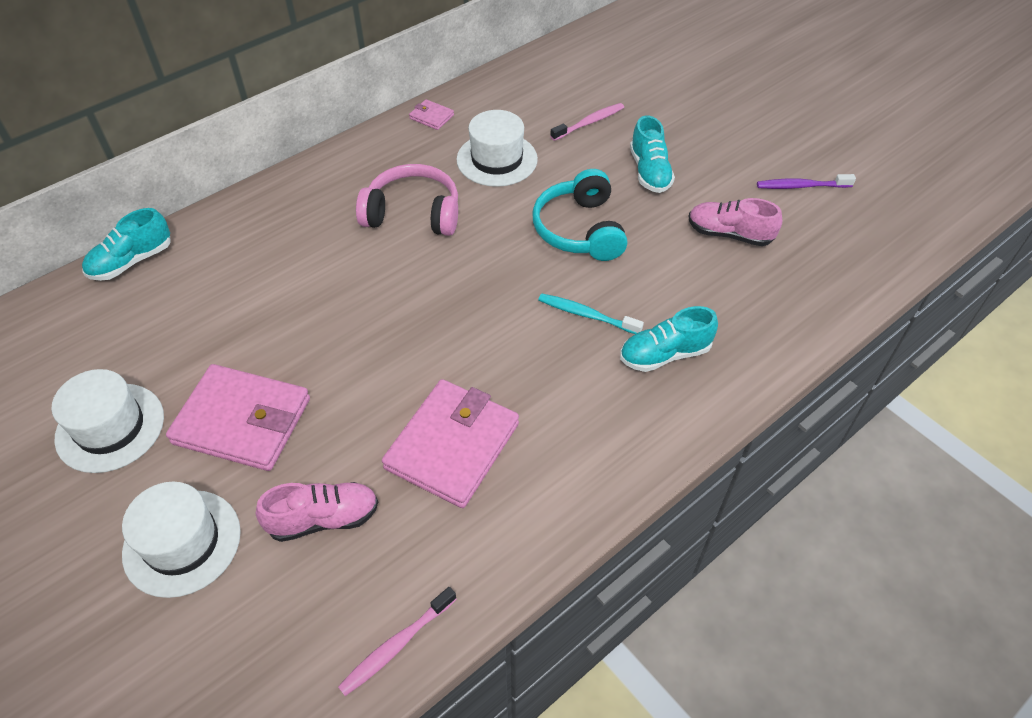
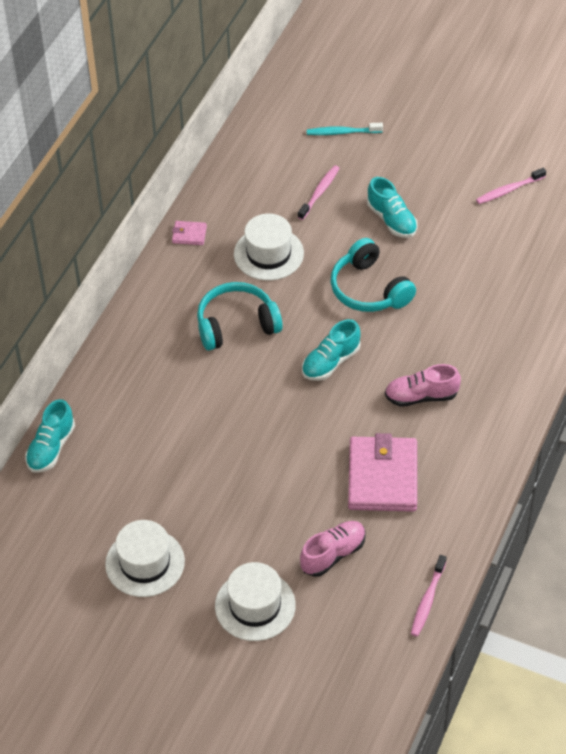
camera: 25 degrees left, 0 degrees up
pink wallet [166,364,310,471] -> none
pink headphones [356,164,458,236] -> turquoise headphones [197,282,283,351]
turquoise toothbrush [538,294,644,334] -> turquoise toothbrush moved to [307,123,383,135]
turquoise shoe [620,306,718,372] -> turquoise shoe moved to [302,319,361,381]
pink shoe [689,198,782,246] -> pink shoe moved to [385,364,461,407]
purple toothbrush [757,174,856,189] -> pink toothbrush [476,168,546,204]

